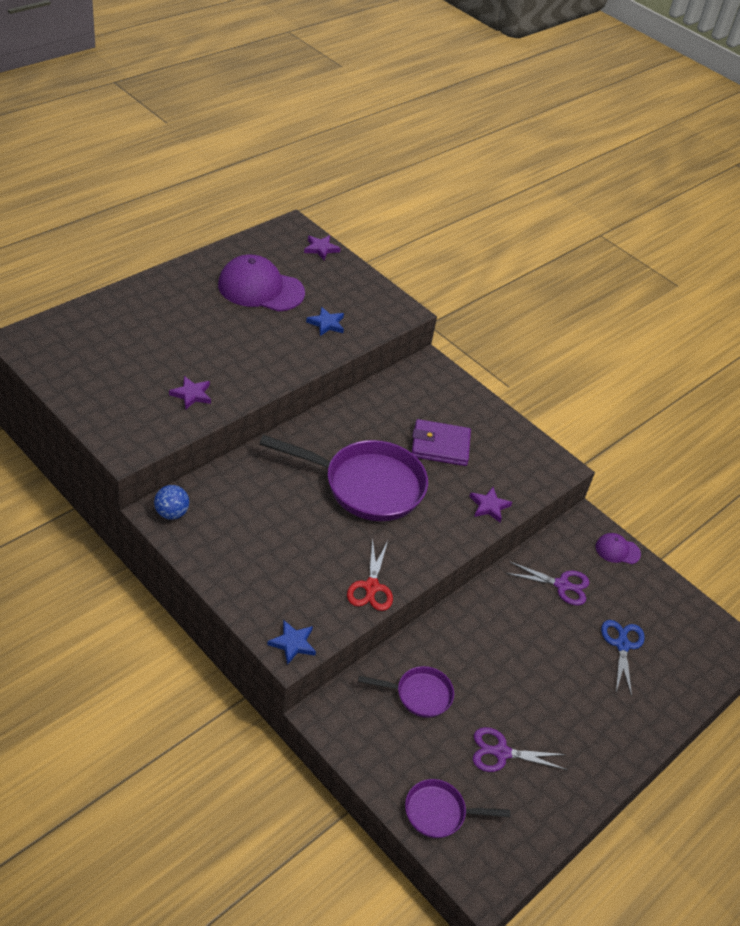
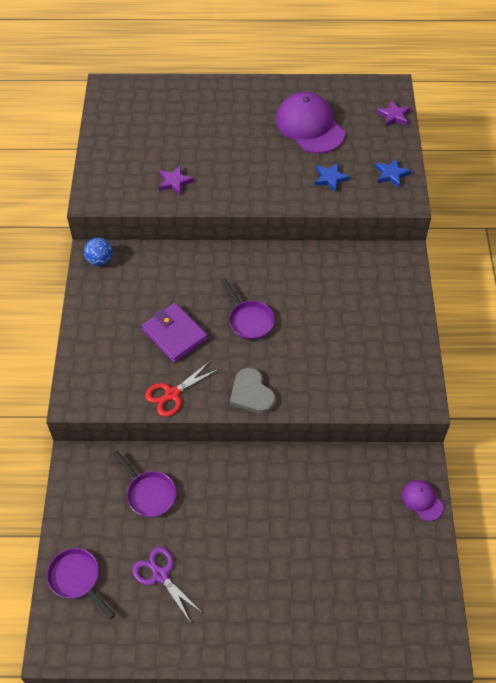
camera: 50 degrees right, 10 degrees up
purple pan [259,435,428,521] -> purple pan [221,279,275,340], size x0.51
blue star [267,620,316,665] -> blue star moved to [375,158,411,187]
purple wallet [412,419,471,466] -> purple wallet moved to [142,303,208,363]
purple star [469,487,512,523] -> none
purple scissors [506,561,589,605] -> none
blue scissors [601,620,645,697] -> none
none -> grey heart [230,368,276,414]

